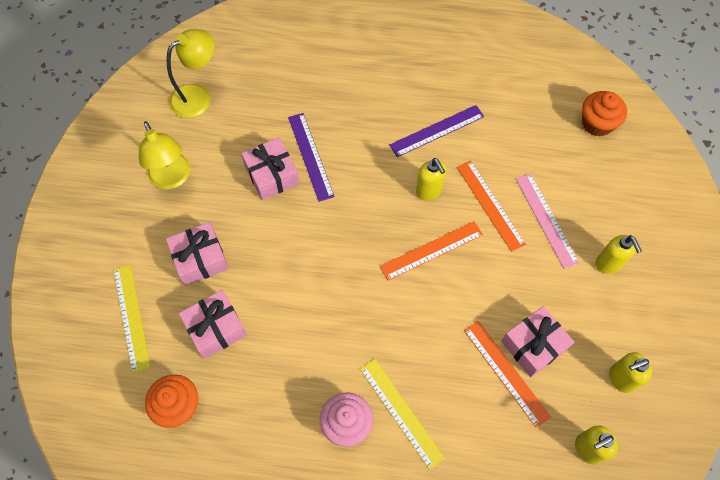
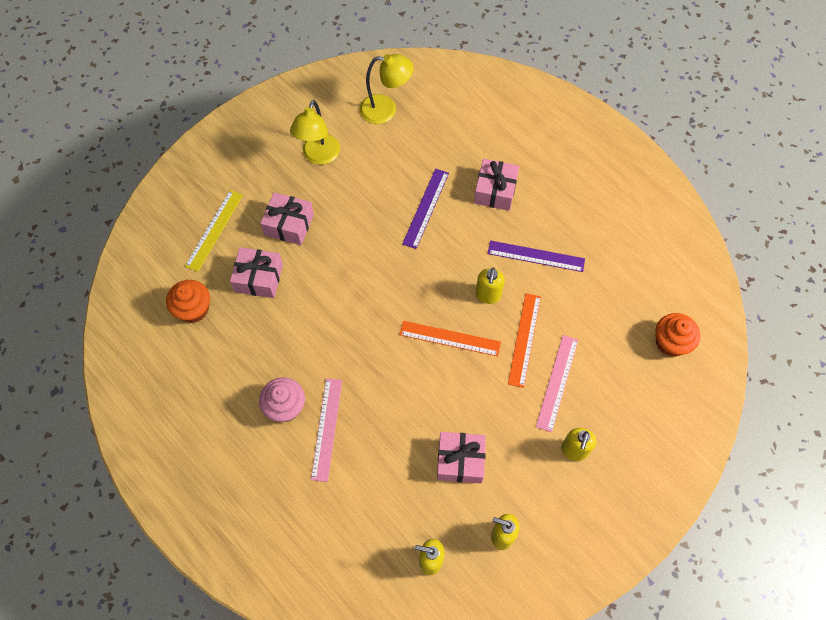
camera: 40 degrees right, 0 degrees up
pink gift [241,137,299,200] -> pink gift moved to [474,159,520,211]
yellow ruler [360,359,445,470] -> pink ruler [311,378,342,482]
orange ruler [464,321,551,428] -> none

